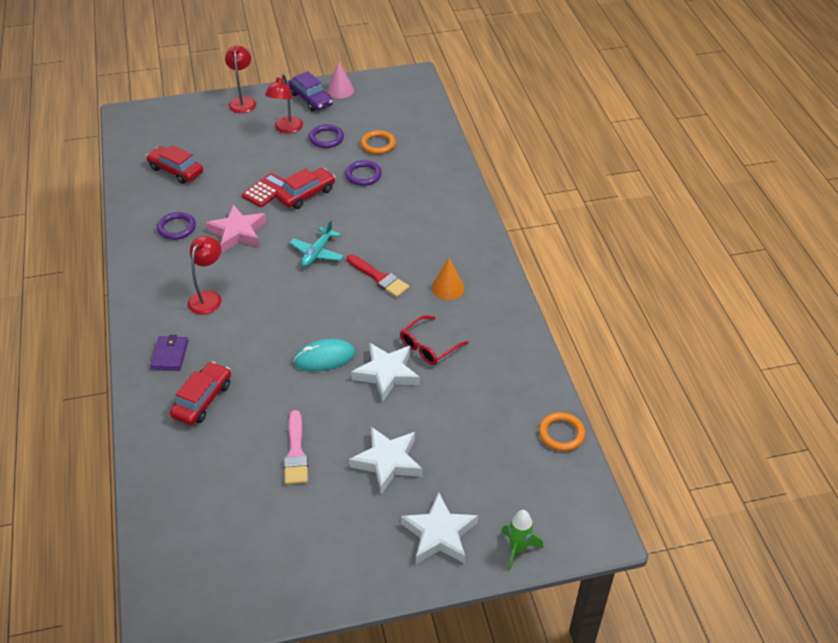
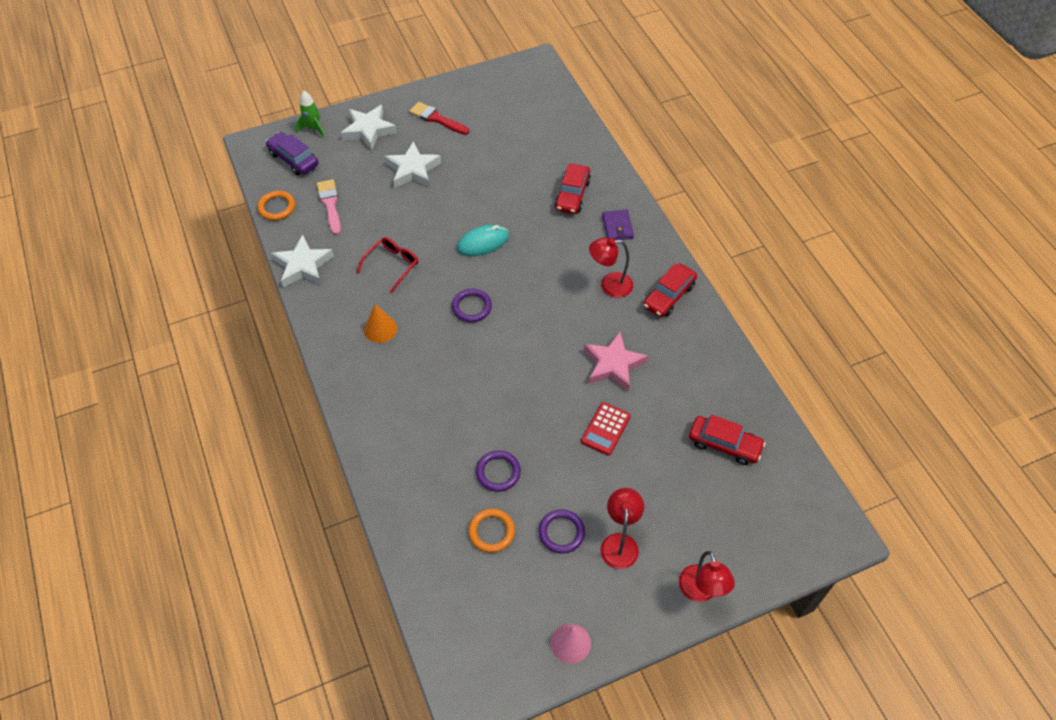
camera: 170 degrees right, 10 degrees up
purple ring [157,212,196,240] -> purple ring moved to [452,288,492,322]
red lamp [188,236,222,315] -> red lamp turned 75 degrees clockwise [589,238,633,298]
red car [276,168,335,209] -> red car moved to [643,263,697,317]
pink brush [284,410,308,485] -> pink brush moved to [317,179,341,235]
purple car [288,71,333,111] -> purple car moved to [266,132,319,175]
turquoise plane [290,220,344,267] -> none
red brush [347,254,409,297] -> red brush moved to [409,102,469,135]
white star [351,343,420,402] -> white star moved to [271,235,334,288]

